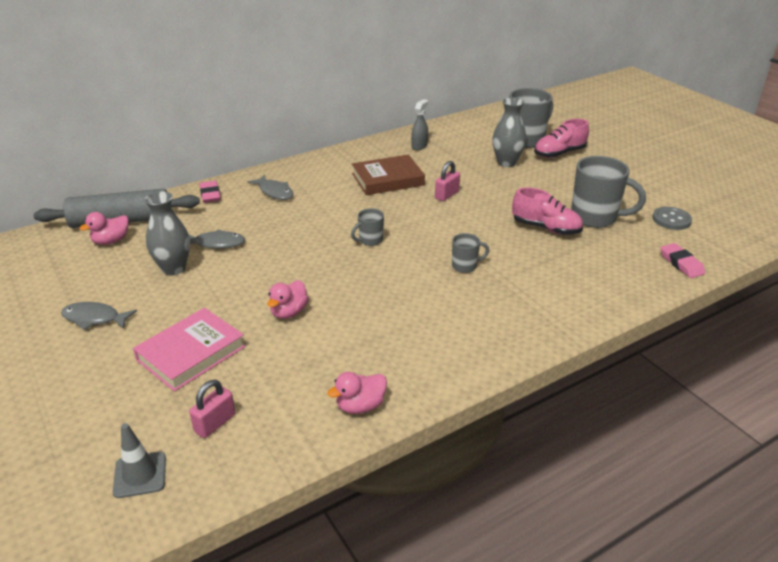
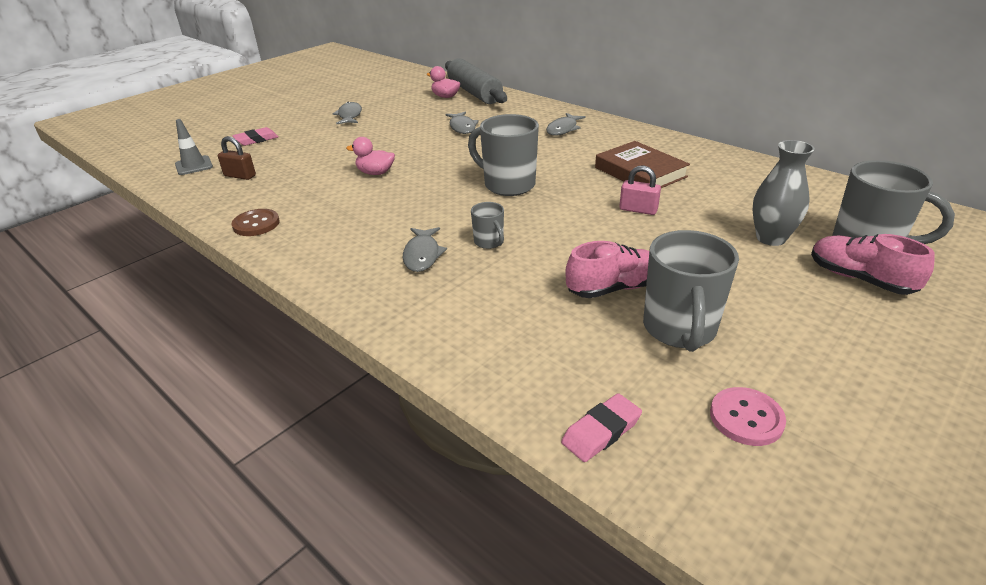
camera: 75 degrees right, 0 degrees up
pink book [133,308,246,392] -> none
grey vase [144,191,190,275] -> none
pink padlock [189,380,235,438] -> brown padlock [218,136,256,180]
pink eraser [200,181,221,203] -> pink eraser moved to [232,127,279,146]
pink duck [327,372,387,414] -> brown button [231,209,280,236]
grey mug [351,208,384,246] -> grey mug [468,114,539,196], size x1.99
grey spray bottle [411,99,428,150] -> none
pink shoe [512,187,583,235] -> pink shoe turned 120 degrees counterclockwise [565,241,649,298]
grey button [652,207,692,230] -> pink button [710,387,786,446]
none -> grey fish [403,227,447,272]

